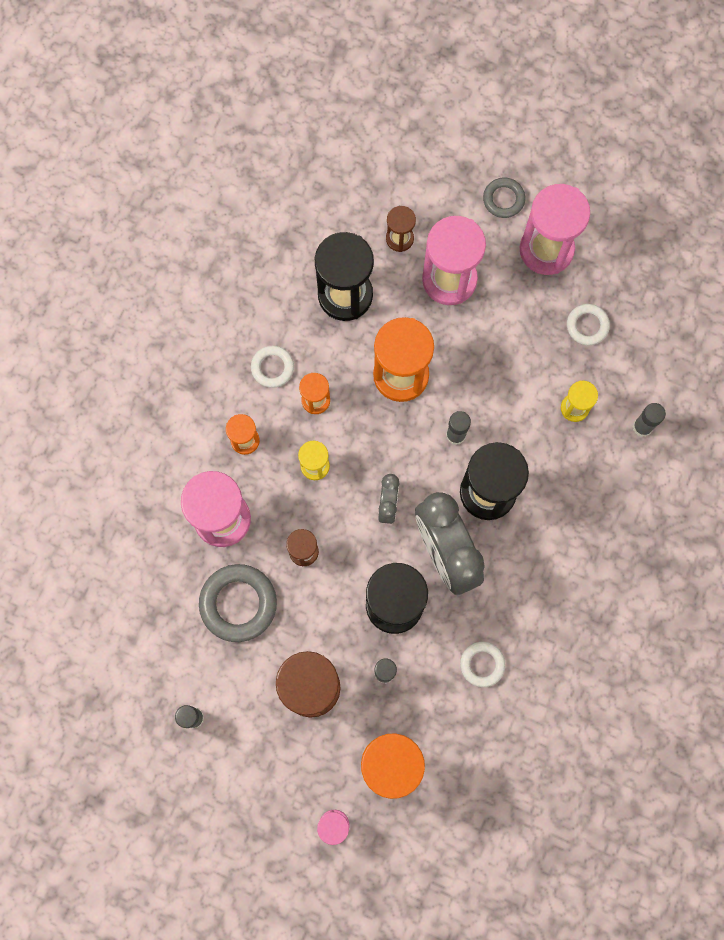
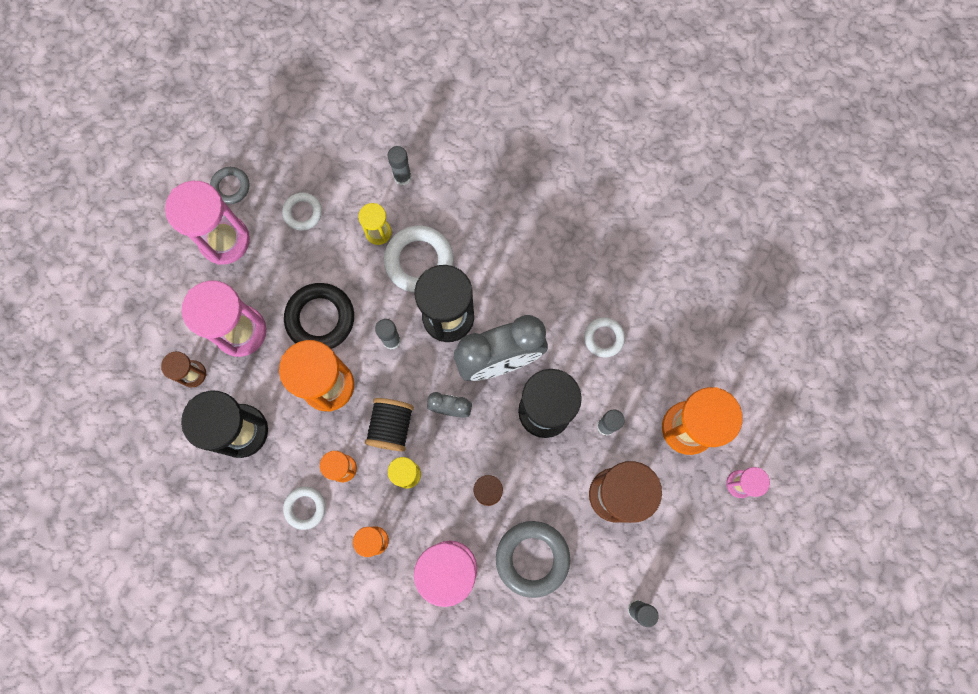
camera: 85 degrees left, 0 degrees up
grey ring [483,178,525,218] -> grey ring moved to [210,167,249,204]
none -> black ring [284,283,354,349]
none -> black spool [365,398,414,452]
none -> white ring [384,226,453,292]

